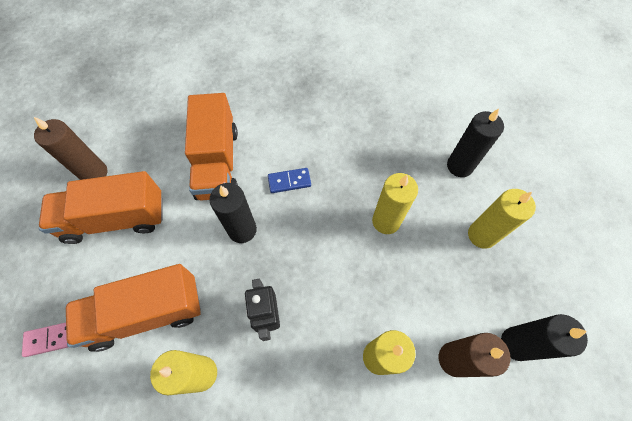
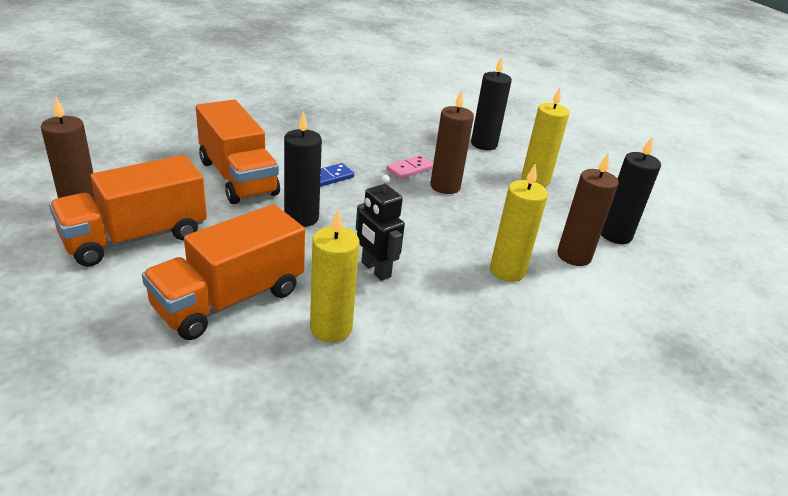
camera: 30 degrees left, 30 degrees down
pink domino [22,323,68,357] -> pink domino moved to [387,155,433,179]
yellow candle [372,173,418,234] -> brown candle [430,90,474,194]

